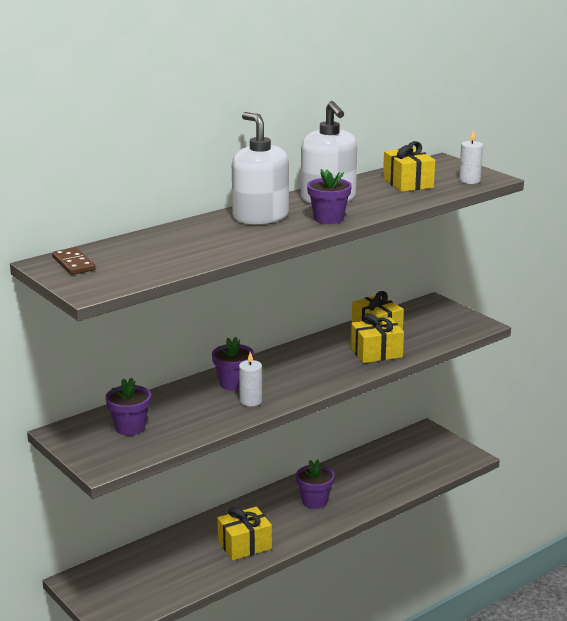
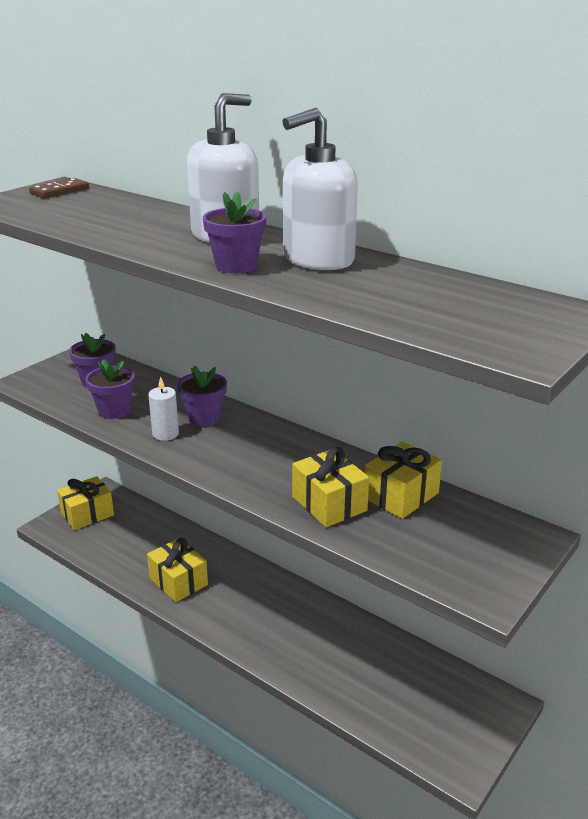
camera: 75 degrees right, 5 degrees up
purple flower pot [296,459,335,509] -> purple flower pot moved to [86,359,135,419]
yellow gift [383,141,435,192] -> yellow gift moved to [57,476,114,530]
white candle [459,131,483,184] -> none

